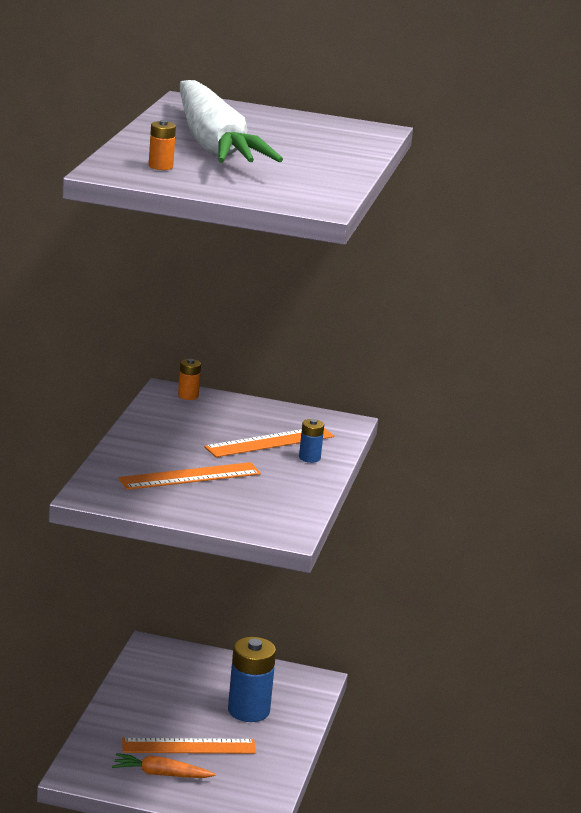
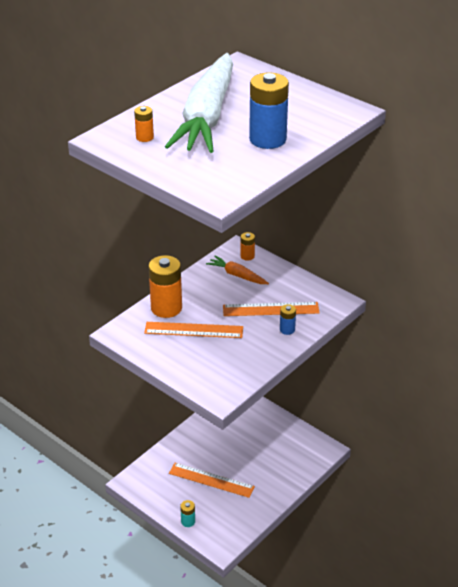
camera: 30 degrees right, 15 degrees up
orange carrot [112,753,216,778] -> orange carrot moved to [206,256,269,284]
blue battery [228,637,276,722] -> blue battery moved to [249,72,289,149]
none -> orange battery [148,255,182,318]
none -> turquoise battery [180,500,195,527]

